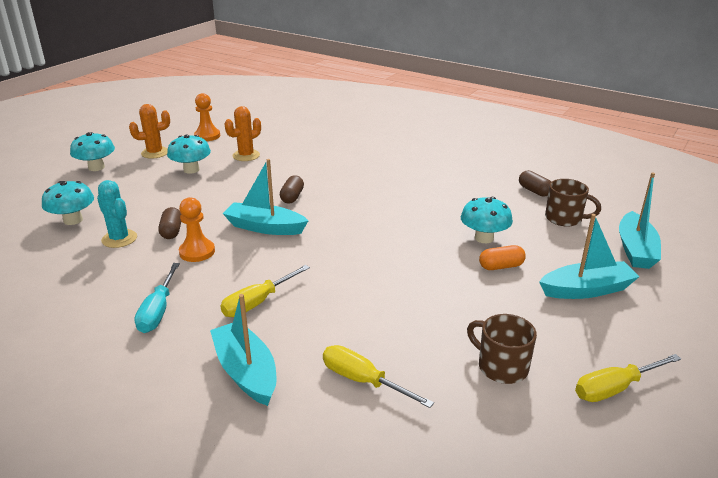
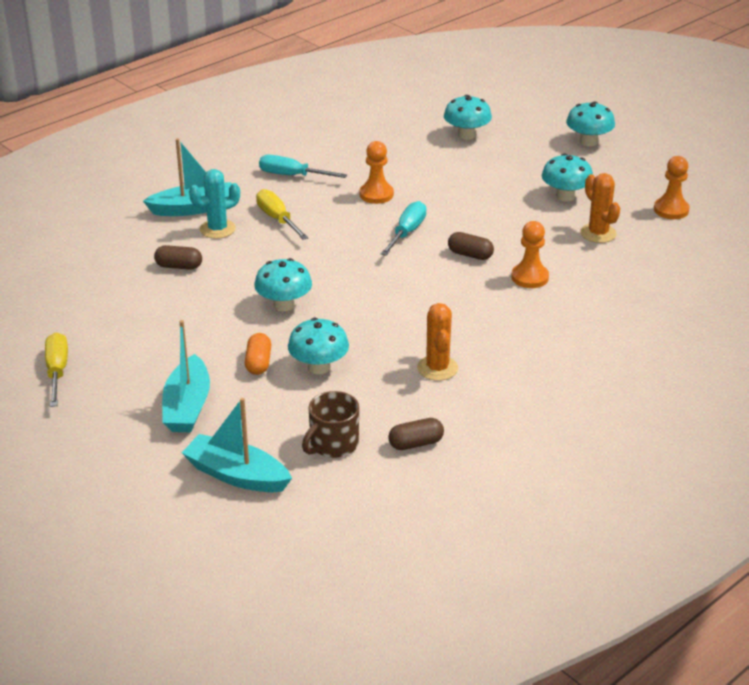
camera: 105 degrees right, 5 degrees up
turquoise cactus [97,180,137,248] -> turquoise cactus moved to [189,169,240,239]
orange cactus [129,104,170,159] -> orange cactus moved to [417,303,458,381]
brown capsule [158,207,182,239] -> brown capsule moved to [154,245,202,270]
turquoise boat [222,159,308,235] -> turquoise screwdriver [381,201,426,256]
yellow screwdriver [323,345,434,408] -> none
brown mug [467,314,537,384] -> none
none -> turquoise mushroom [254,258,312,311]
none -> orange pawn [511,221,549,288]

